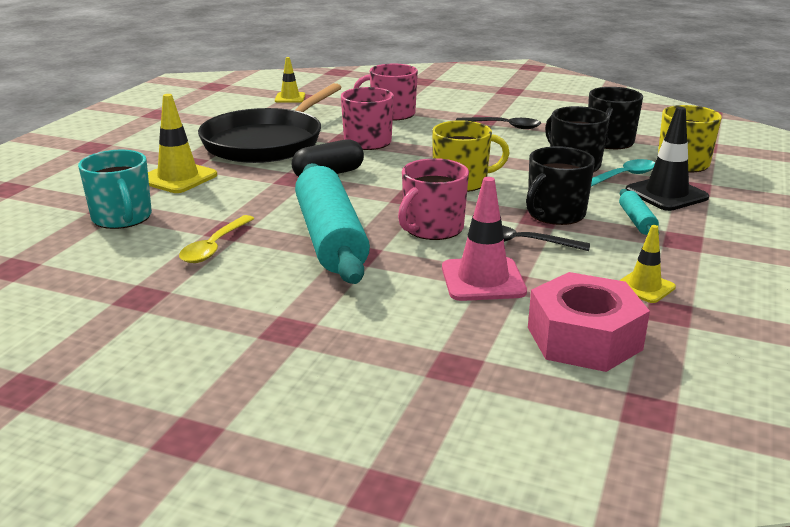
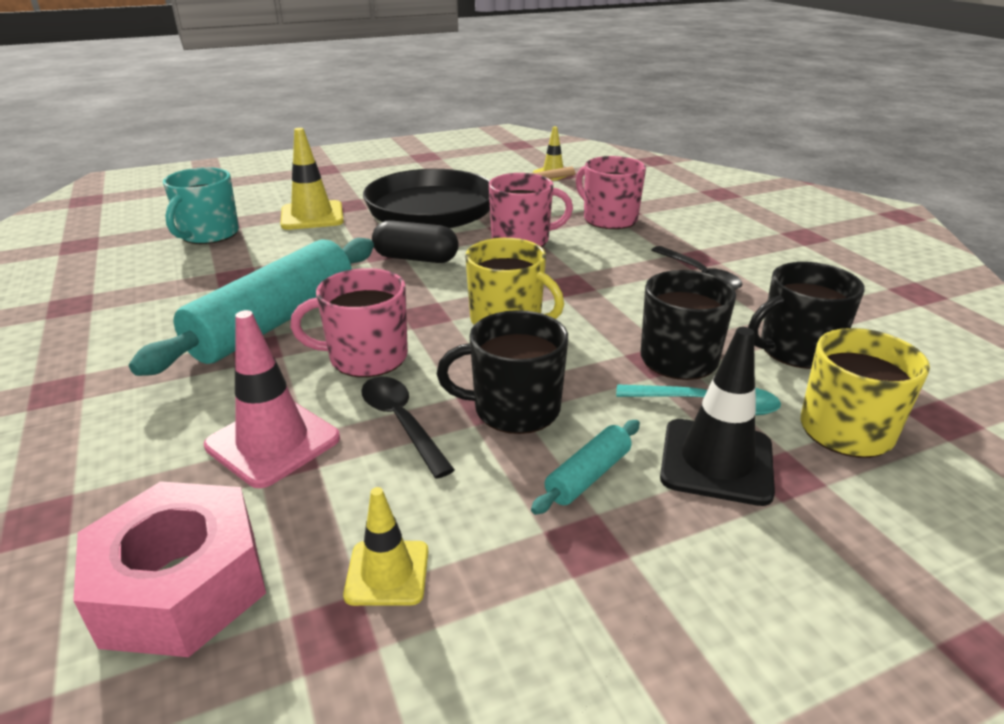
camera: 45 degrees right, 5 degrees up
yellow spoon [179,215,254,263] -> none

